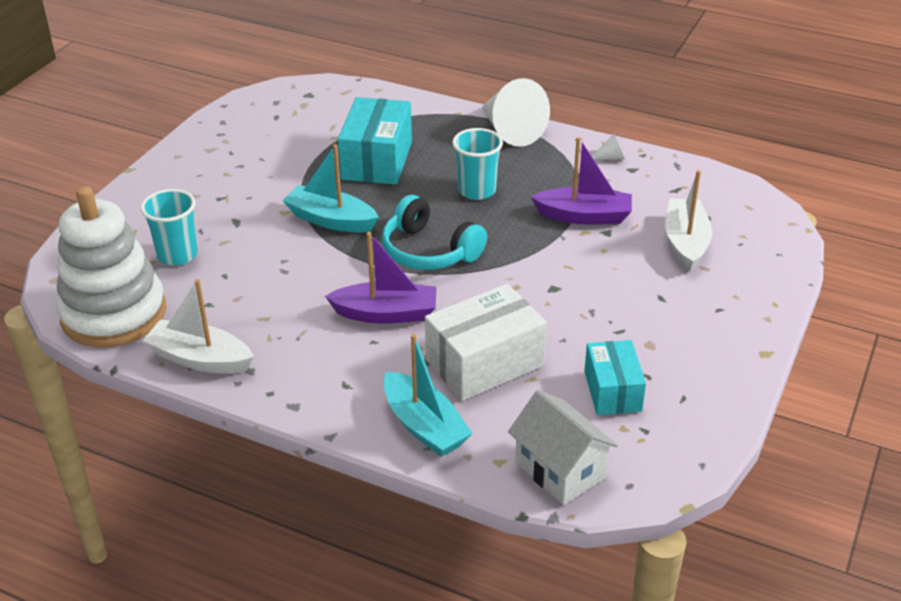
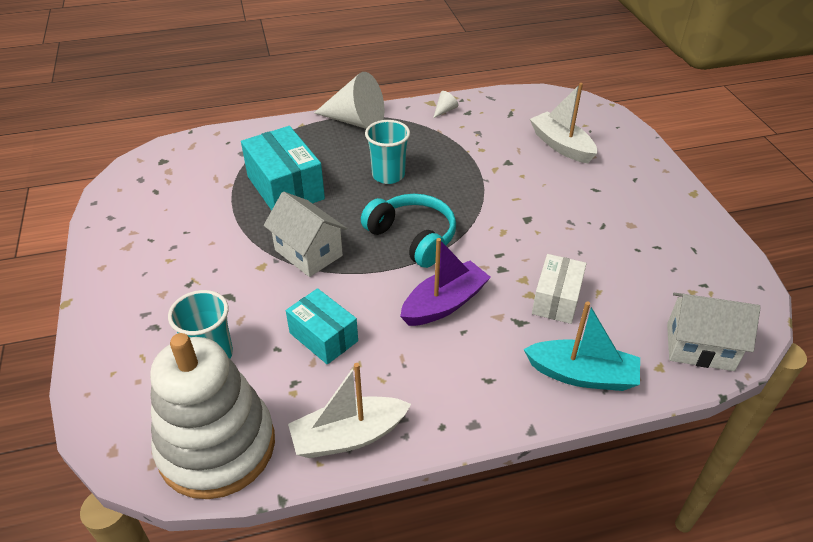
camera: 40 degrees left, 5 degrees up
turquoise boat [283,144,379,233] -> white house [264,192,347,277]
turquoise headphones [382,195,487,270] -> turquoise headphones turned 135 degrees counterclockwise [361,194,456,268]
white box [425,284,547,401] -> white box [532,254,587,324], size x0.64
purple boat [531,137,632,224] -> none
turquoise box [584,340,646,415] -> turquoise box moved to [286,288,358,365]

